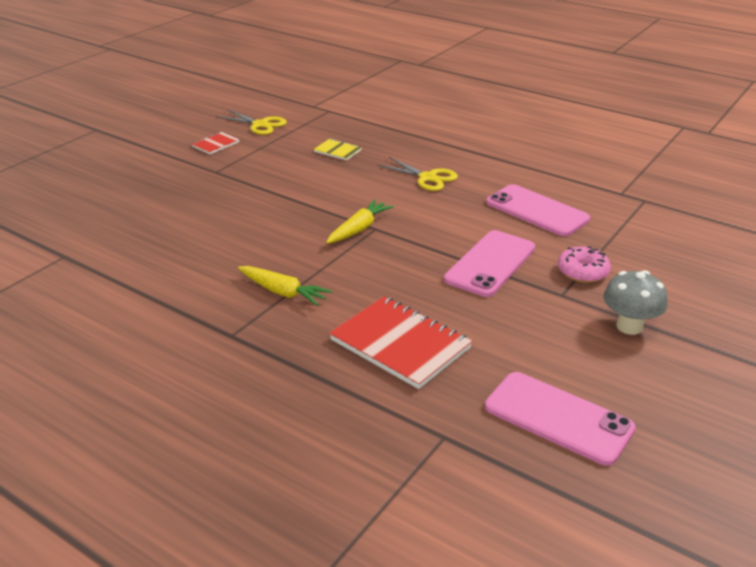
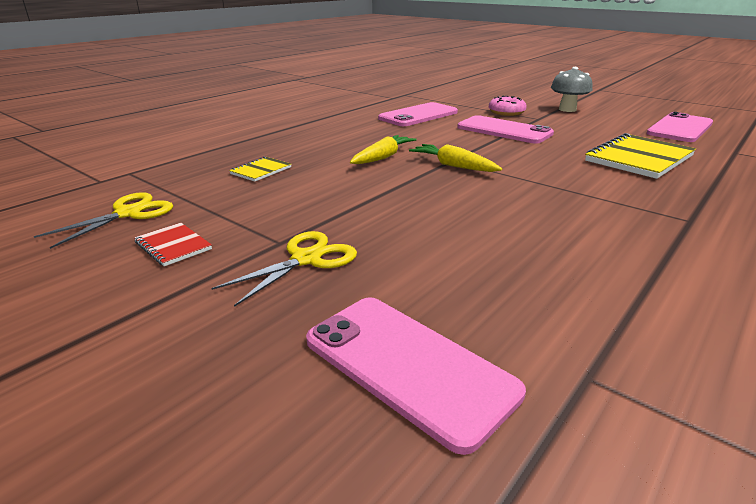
camera: 85 degrees left, 5 degrees down
yellow carrot [238,266,332,306] -> yellow carrot moved to [350,135,417,164]
red notebook [329,296,472,389] -> yellow notebook [585,133,696,179]
yellow scissors [377,157,458,191] -> yellow scissors moved to [211,231,357,307]
none -> pink phone [306,297,526,455]

